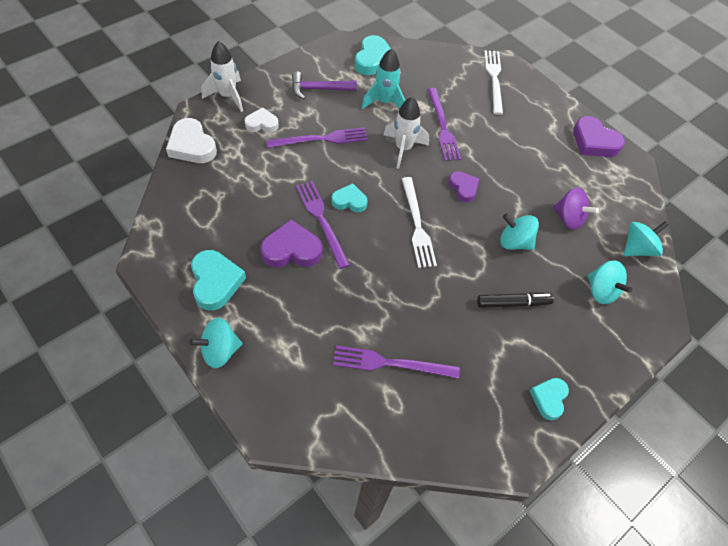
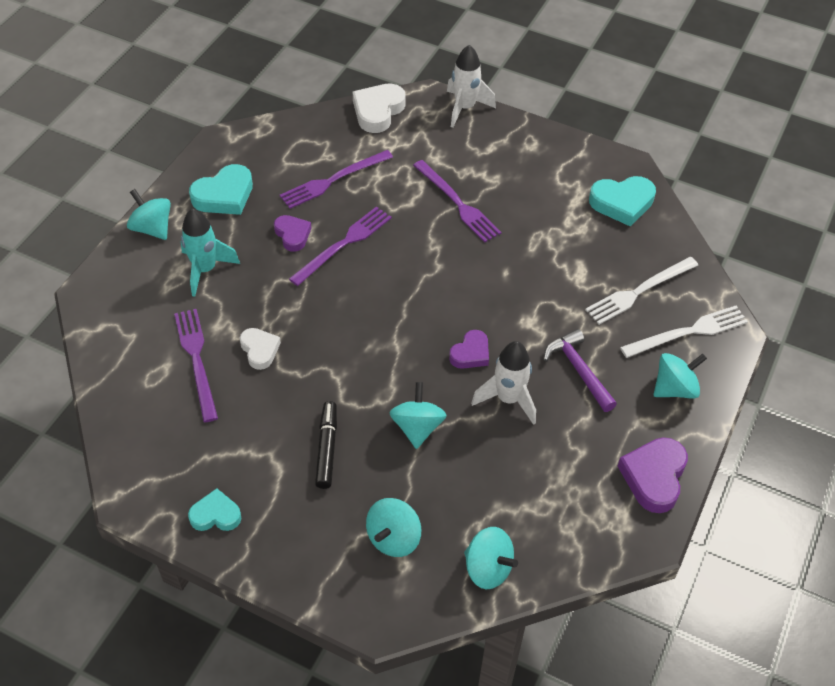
camera: 70 degrees right, 5 degrees down
white heart [244,107,279,132] -> white heart moved to [240,328,281,370]
purple heart [260,219,322,268] -> purple heart [274,215,311,252], size x0.63
purple hammer [292,72,357,99] -> purple hammer moved to [544,329,617,412]
turquoise heart [332,183,368,212] -> none
turquoise rocket [361,49,406,109] -> turquoise rocket moved to [181,208,240,297]
white rocket [384,97,429,169] -> white rocket moved to [471,341,536,425]
white fork [402,177,437,268] -> white fork moved to [585,257,698,325]
purple fork [427,88,461,161] -> purple fork moved to [280,150,393,209]
black marker [477,292,554,308] -> black marker turned 150 degrees counterclockwise [315,401,337,489]
purple spinning top [553,187,599,230] -> none
none -> turquoise spinning top [653,353,707,399]

